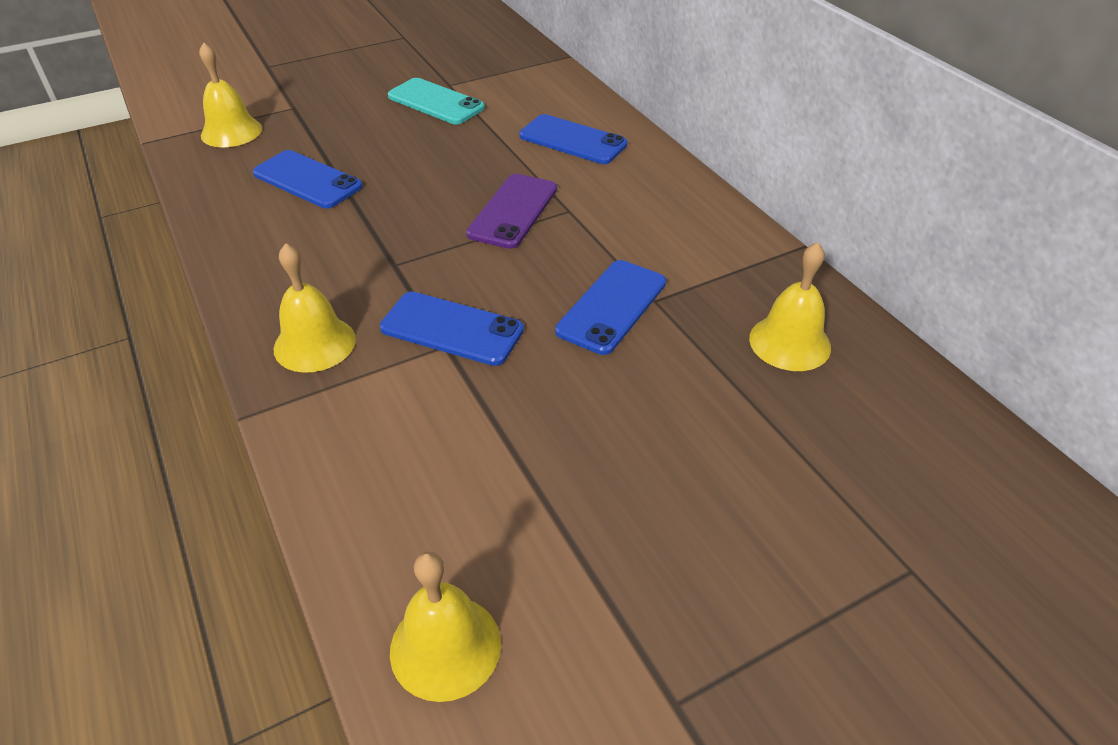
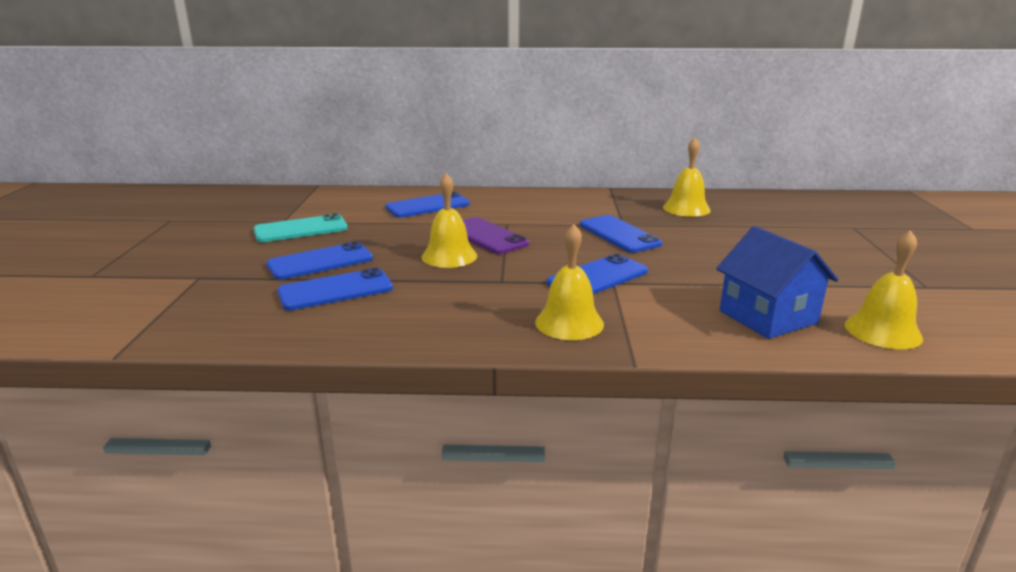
camera: 60 degrees left, 20 degrees down
yellow bell [199,42,262,147] -> yellow bell moved to [422,173,477,268]
none -> blue phone [266,241,373,280]
none -> blue house [716,226,838,339]

